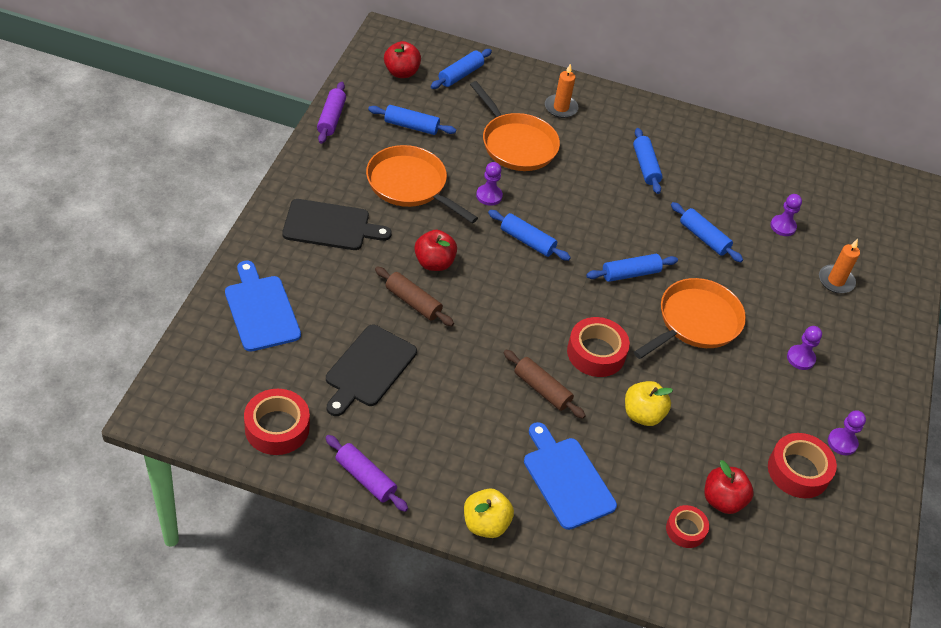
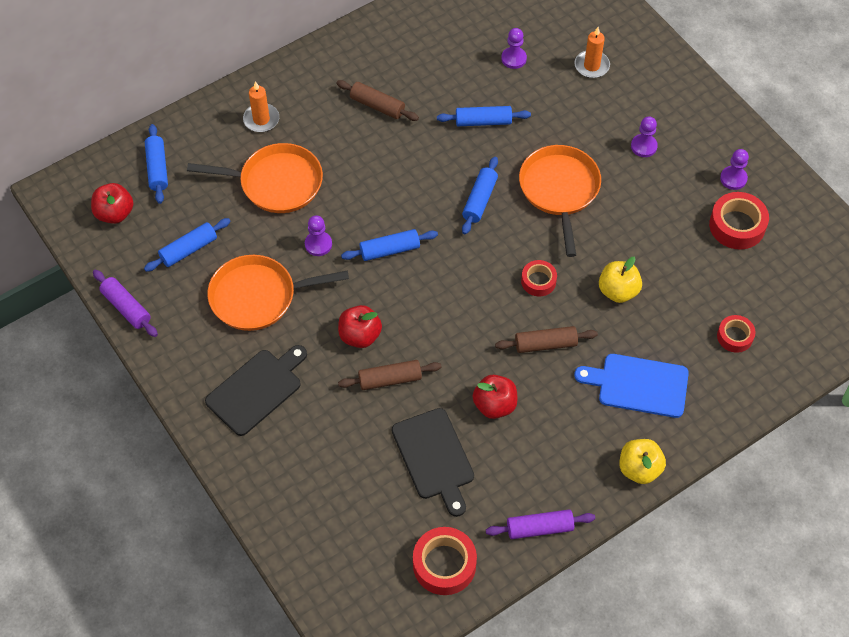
camera: 45 degrees left, 10 degrees up
blue cutting board [225,261,301,352] -> none
red tape [567,317,630,377] -> red tape [521,260,557,296], size x0.62
blue rolling pin [633,128,663,194] -> brown rolling pin [336,80,419,121]
red apple [705,460,754,514] -> red apple moved to [473,375,517,419]

